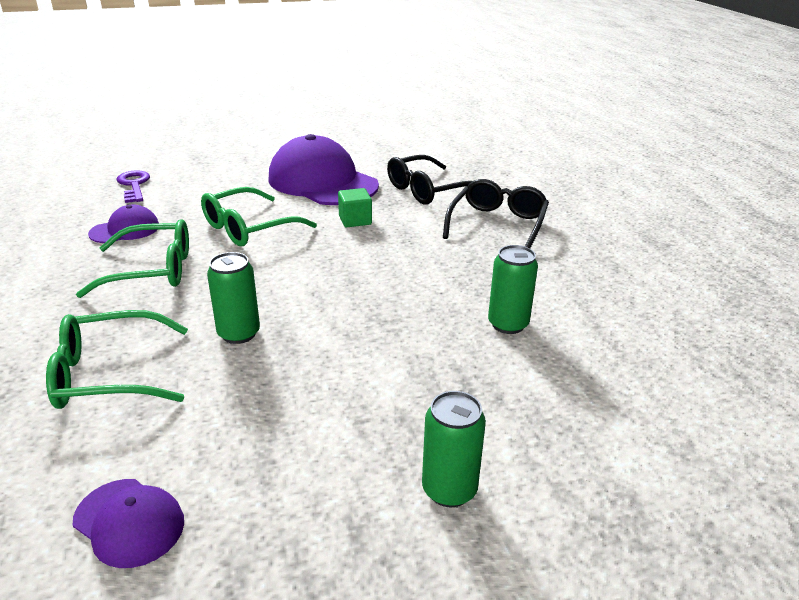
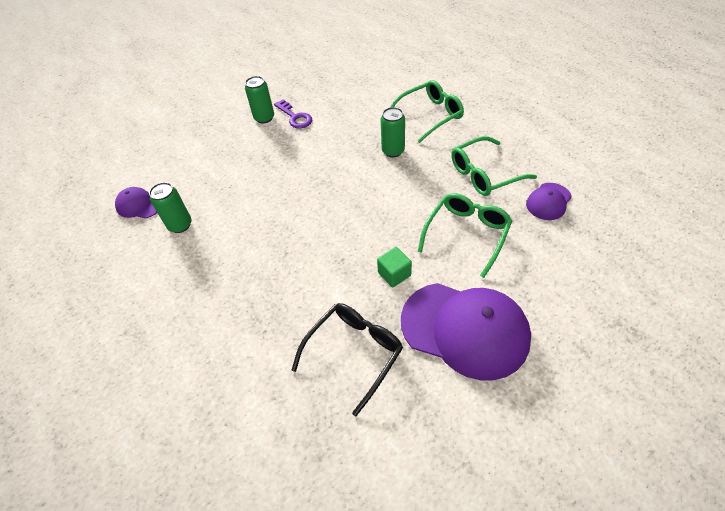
camera: 165 degrees right, 20 degrees up
purple cap [73,479,184,568] -> purple cap moved to [115,187,157,219]
purple key [117,170,150,203] -> purple key moved to [274,99,312,128]
black glasses [443,179,549,248] -> none
green can [488,245,538,334] -> green can moved to [149,182,192,233]

